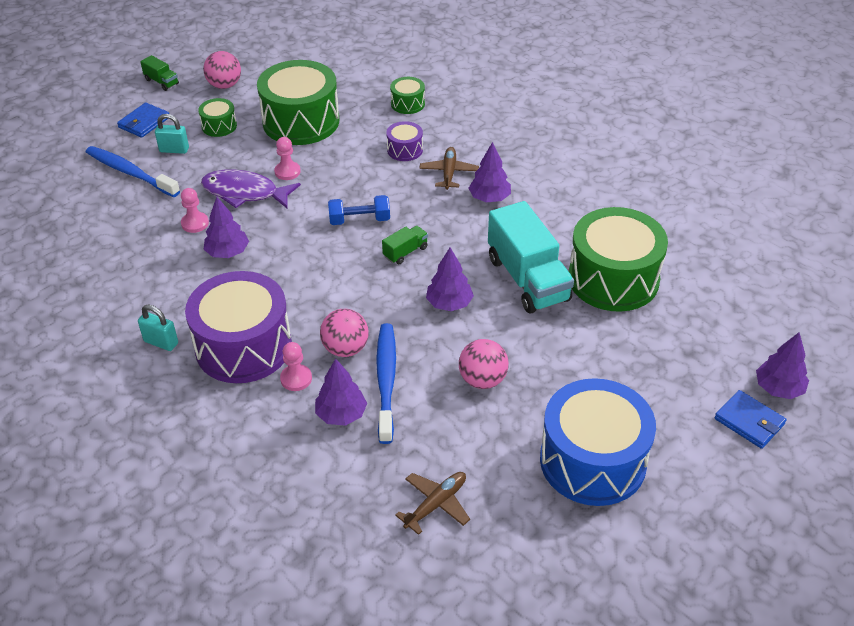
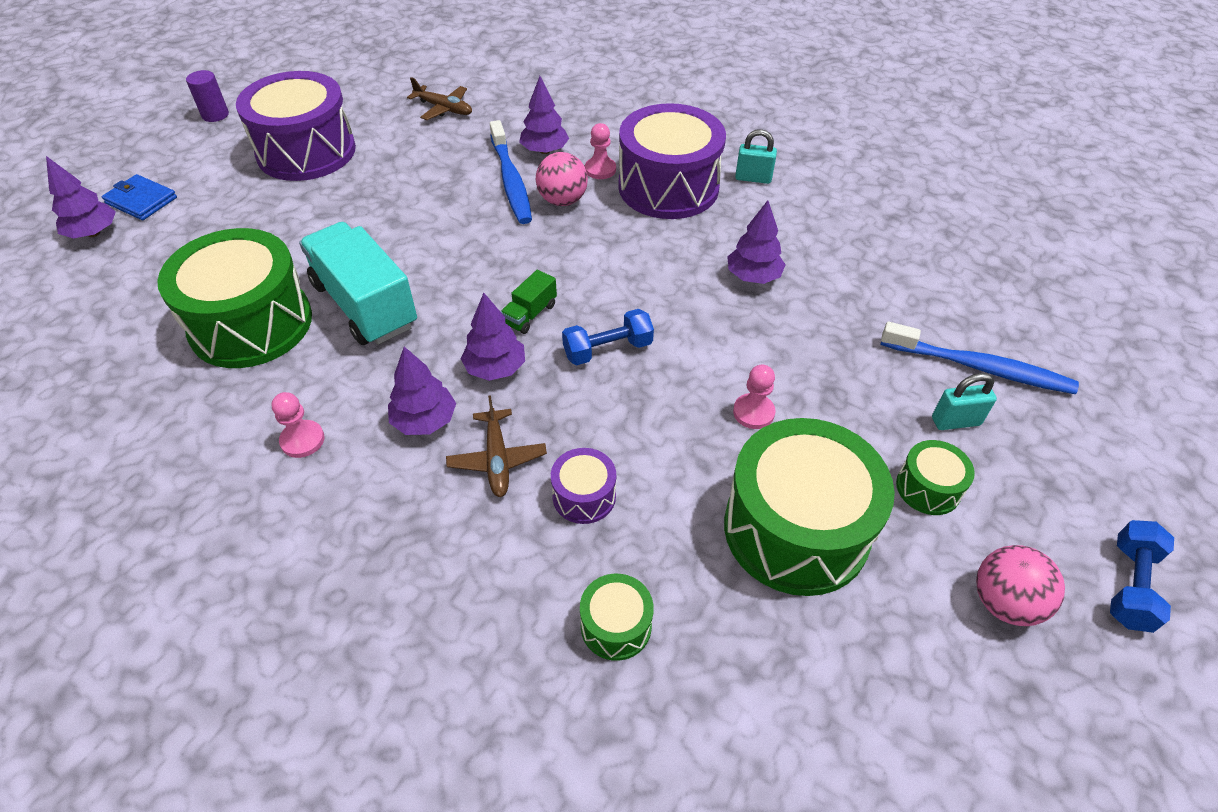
camera: 165 degrees right, 5 degrees up
blue wallet [117,102,169,138] -> none
green truck [140,55,179,91] -> blue dumbbell [1110,520,1174,633]
pink pawn [181,188,209,233] -> pink pawn moved to [272,392,324,458]
purple fish [201,169,301,209] -> none
brown plane [395,472,470,535] -> brown plane turned 90 degrees counterclockwise [407,77,472,120]
purple tree [426,248,474,311] -> purple tree moved to [461,293,525,381]
pink ball [459,339,509,389] -> none
blue drum [540,378,656,506] -> purple drum [236,71,356,181]
none -> purple cylinder [186,70,229,122]

